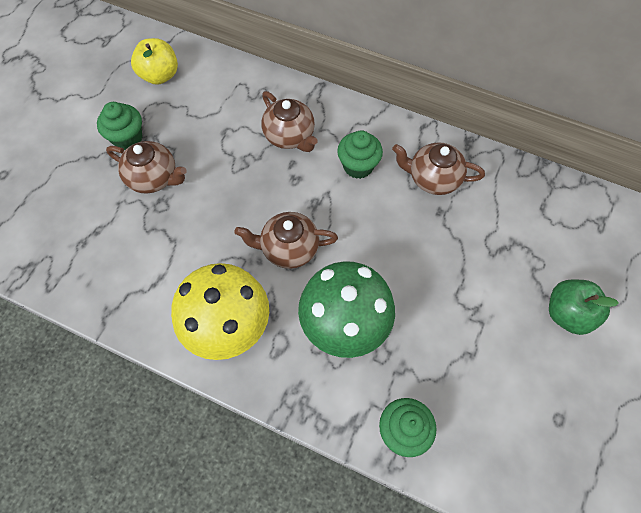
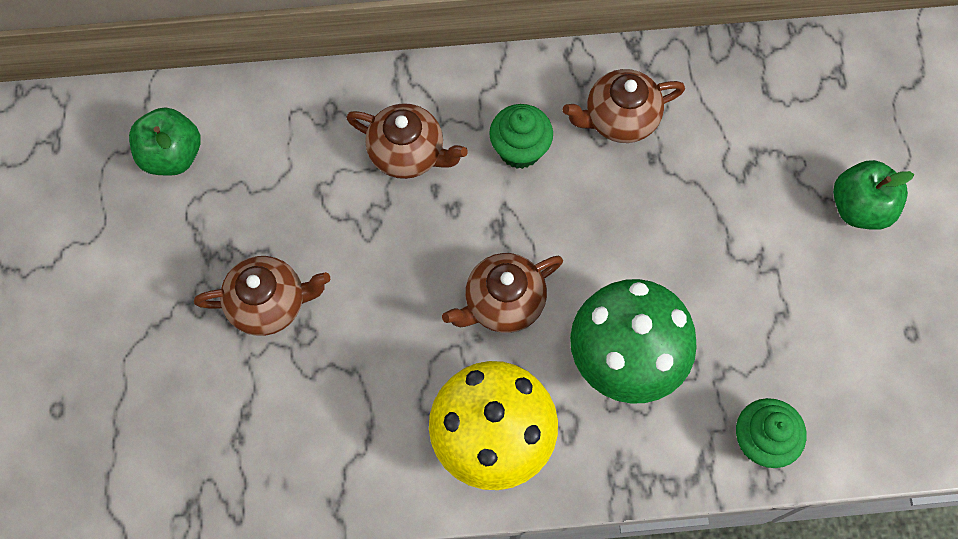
camera: 30 degrees left, 5 degrees up
green cupcake [97,102,142,150] -> none
yellow apple [131,38,178,85] -> green apple [129,107,201,176]

